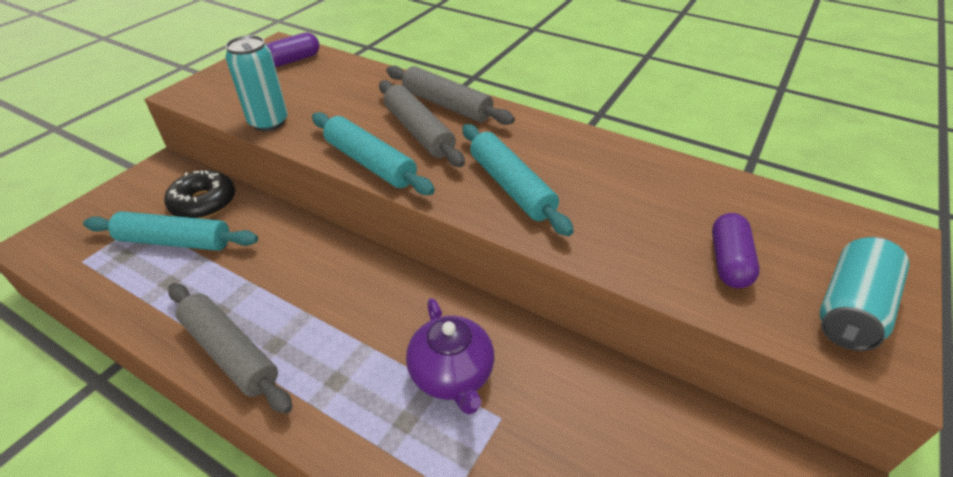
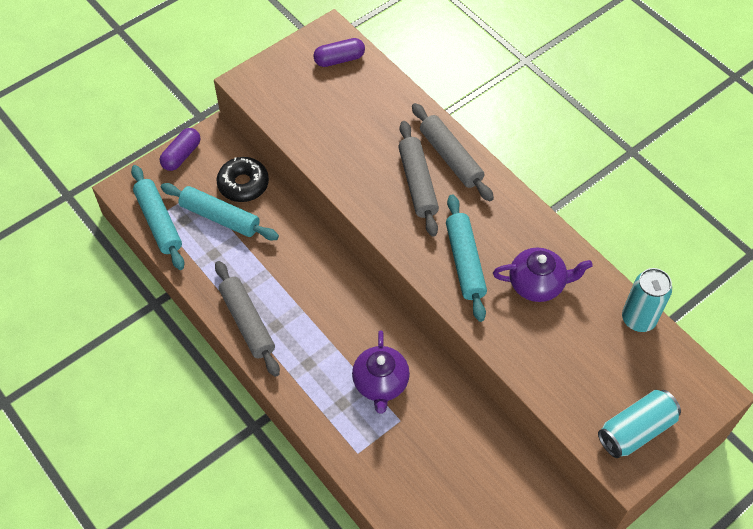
camera: 20 degrees right, 15 degrees up
turquoise can [225,35,287,131] -> turquoise can moved to [622,268,672,332]
turquoise rolling pin [312,112,435,195] -> turquoise rolling pin moved to [131,165,185,270]
purple capsule [712,213,760,288] -> purple capsule moved to [160,128,200,171]
none -> purple teapot [493,248,593,302]

